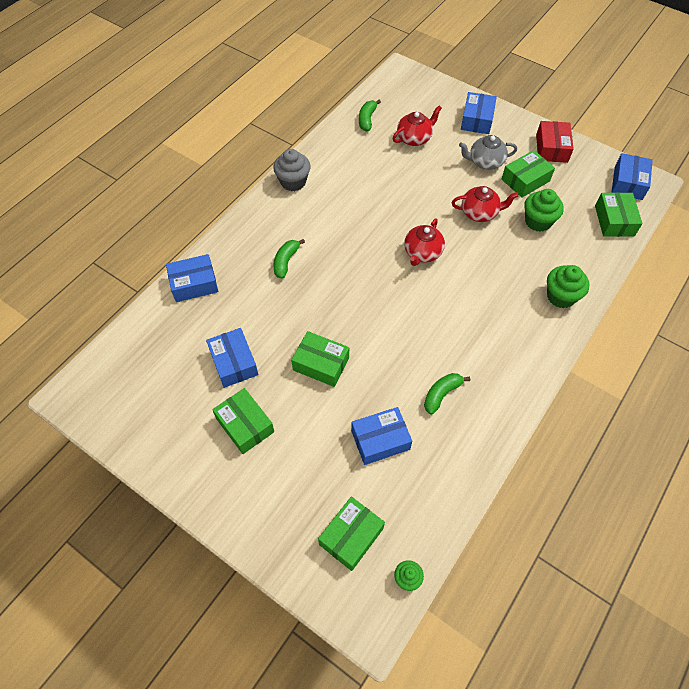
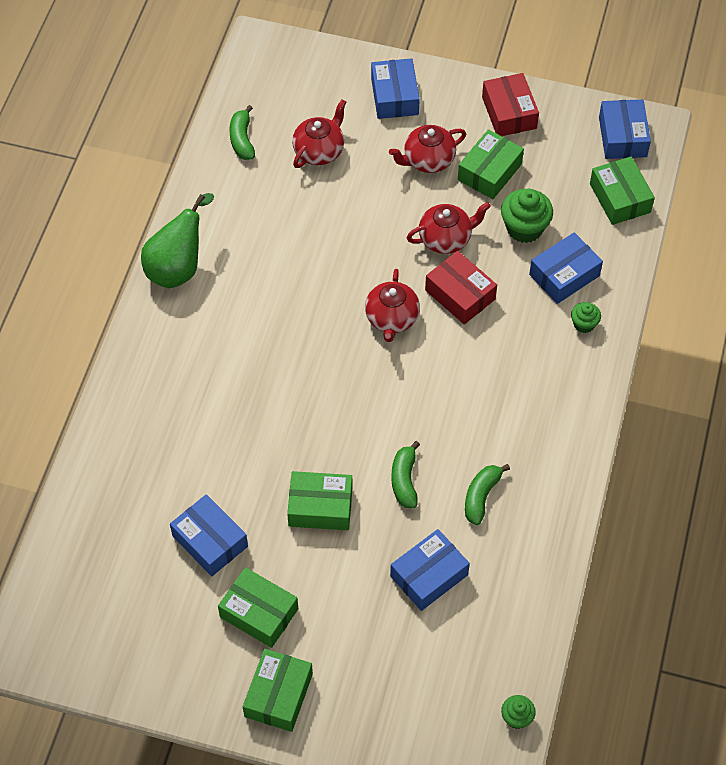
camera: 20 degrees left, 0 degrees up
blue box [166,254,218,302] -> blue box moved to [529,232,603,304]
grey cupcake [273,149,311,191] -> green pear [141,193,214,288]
green banana [274,239,305,279] -> green banana moved to [391,441,420,508]
green box [318,496,385,571] -> green box moved to [243,649,313,732]
grey teapot [459,135,517,170] -> red teapot [389,125,466,173]
green cupcake [547,265,589,308] -> green cupcake [571,302,601,333], size x0.56
none -> red box [425,251,497,325]

